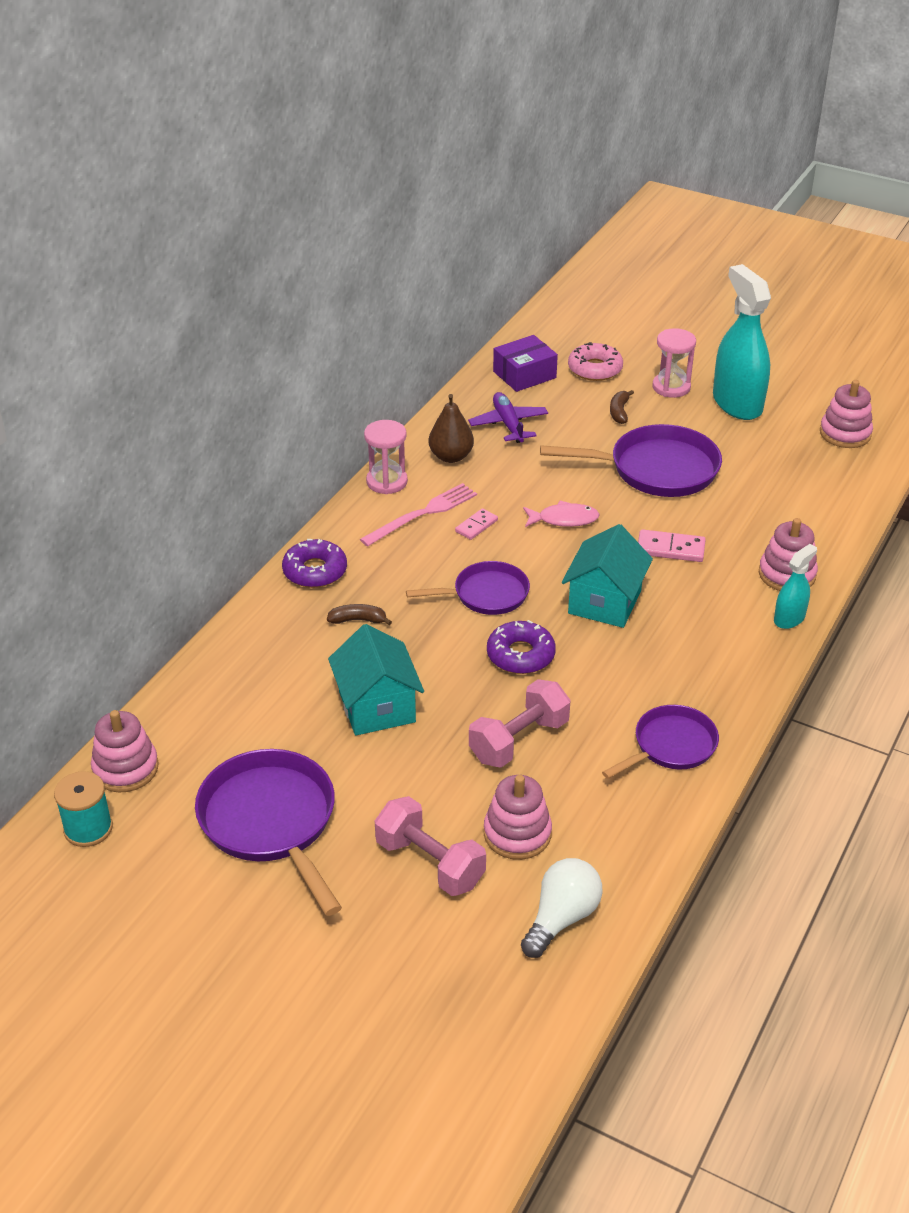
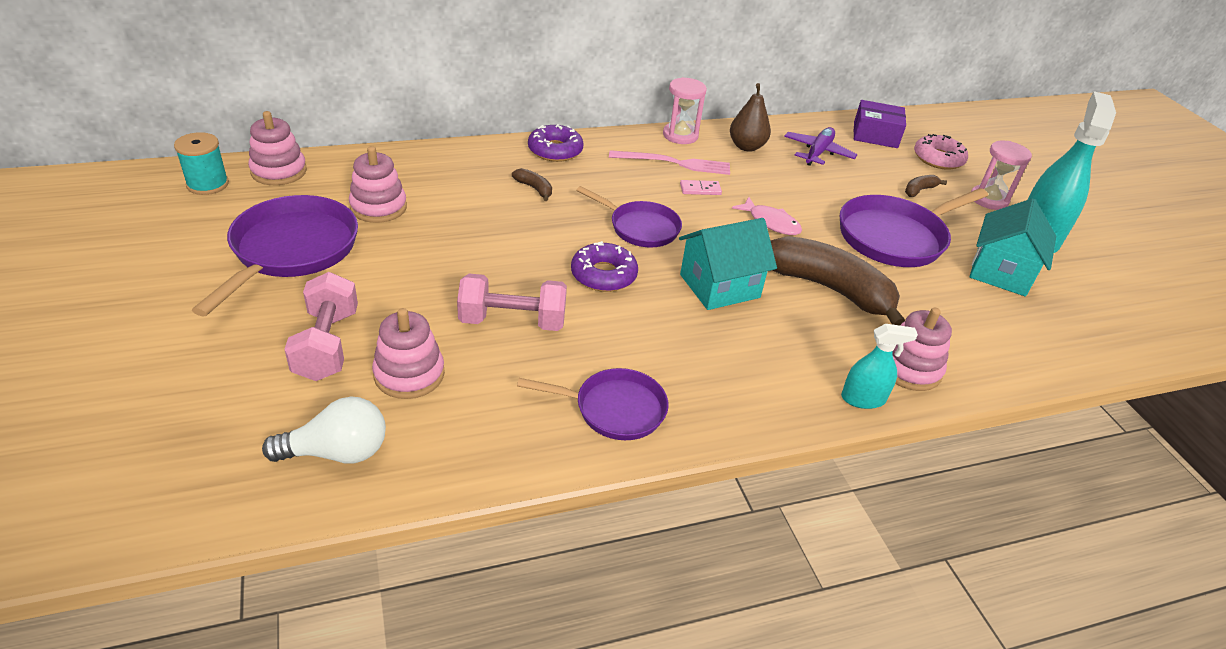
camera: 40 degrees right, 0 degrees up
turquoise house [328,624,424,735] -> turquoise house moved to [970,198,1056,296]
purple pan [540,424,722,497] -> purple pan turned 105 degrees clockwise [840,188,988,267]
pink domino [638,529,706,562] -> brown banana [770,236,905,326]
pink stacking toy [820,380,873,448] -> pink stacking toy moved to [349,146,407,223]

